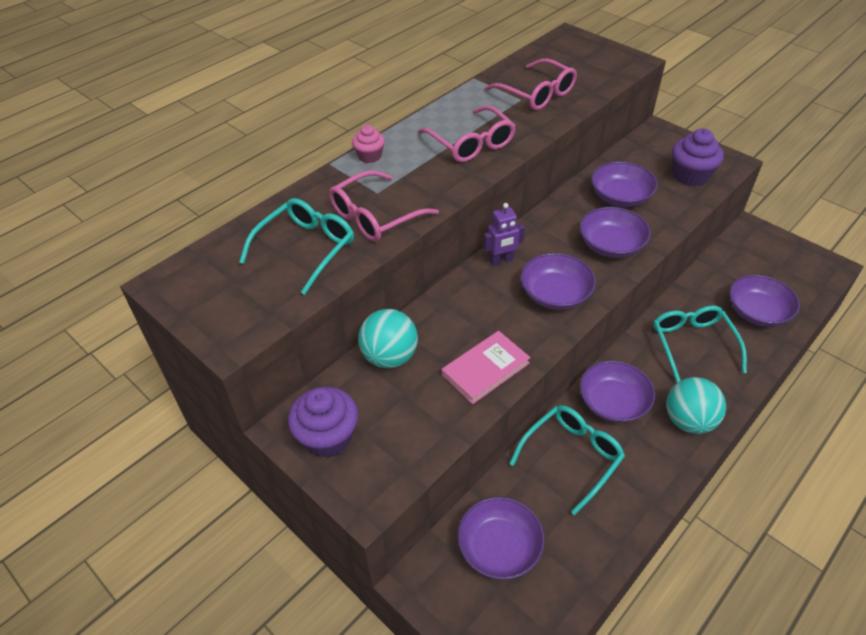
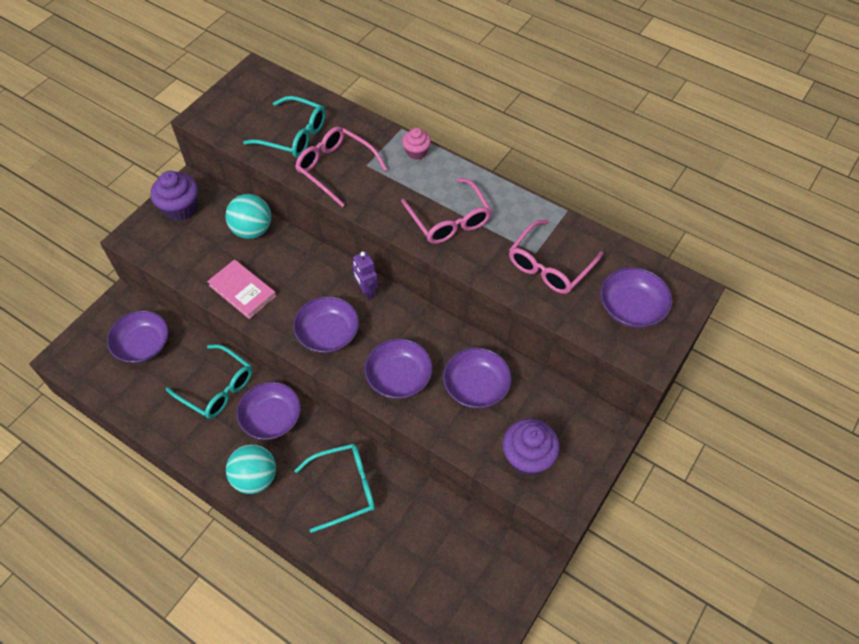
camera: 80 degrees right, 10 degrees up
pink glasses [418,105,516,162] -> pink glasses turned 75 degrees counterclockwise [401,178,492,244]
purple bowl [729,275,800,327] -> purple bowl moved to [600,267,672,328]

